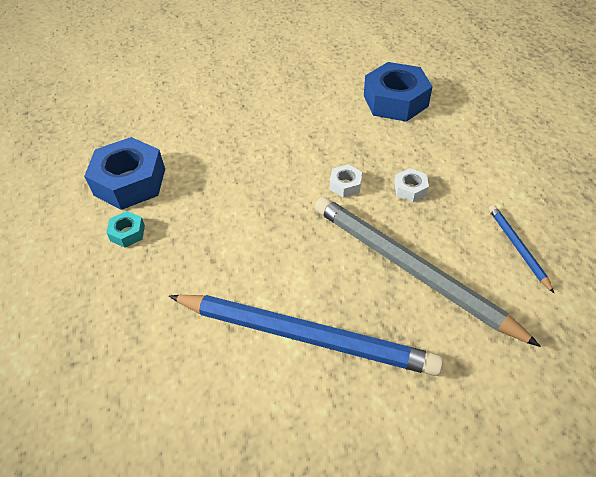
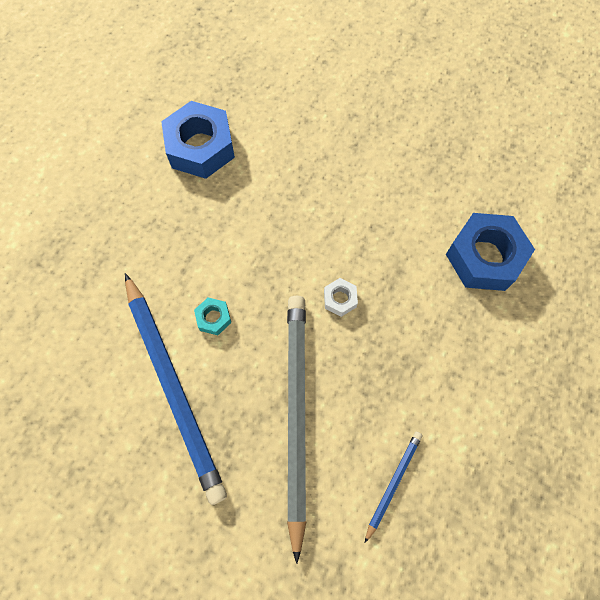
camera: 45 degrees right, 20 degrees up
turquoise nut [106,211,145,248] -> turquoise nut moved to [194,297,231,335]
white nut [394,168,429,202] -> none

